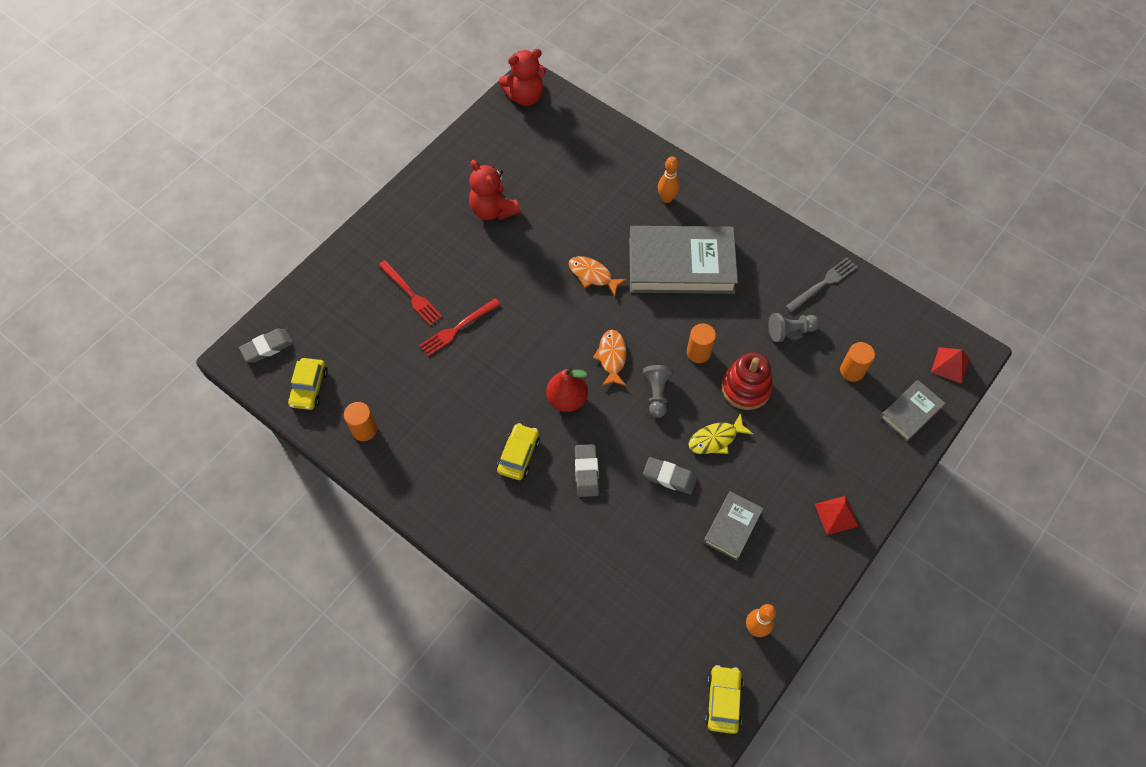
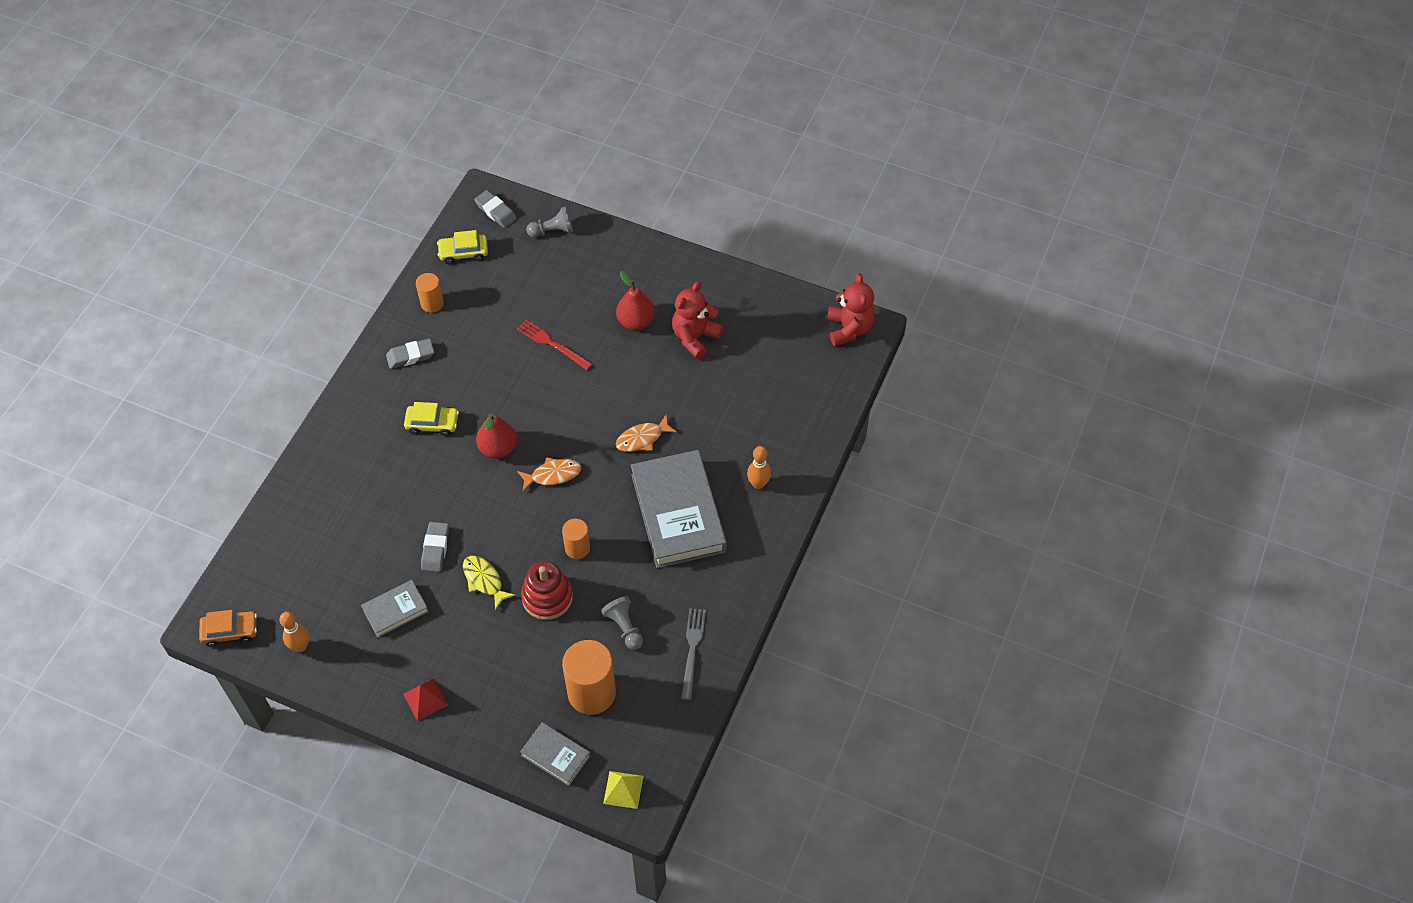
camera: 75 degrees right, 5 degrees down
red fork [378,260,442,326] -> none
red teddy bear [499,49,546,106] -> red teddy bear turned 150 degrees counterclockwise [827,273,875,346]
orange fish [569,256,627,296] -> orange fish turned 135 degrees counterclockwise [616,414,677,452]
grey eraser [575,444,599,497] -> grey eraser moved to [386,339,434,369]
grey pawn [643,365,673,418] -> grey pawn moved to [526,206,573,237]
grey book [703,491,764,560] -> grey book turned 45 degrees counterclockwise [361,580,429,638]
yellow car [705,665,743,734] -> orange car [199,610,257,647]
grey fork [785,257,857,313] -> grey fork turned 120 degrees counterclockwise [681,608,706,700]
orange cylinder [840,342,875,382] -> orange cylinder [562,640,616,715], size x1.82
red pyramid [931,347,969,384] -> yellow pyramid [603,771,644,809]
none -> red pear [616,271,655,331]

